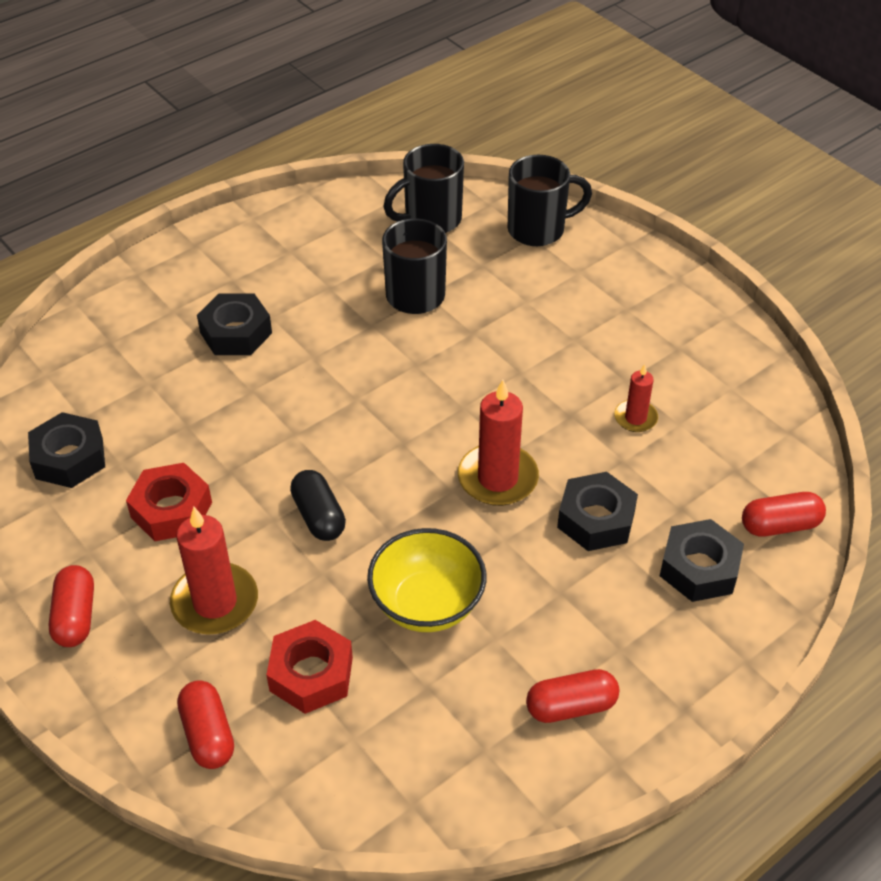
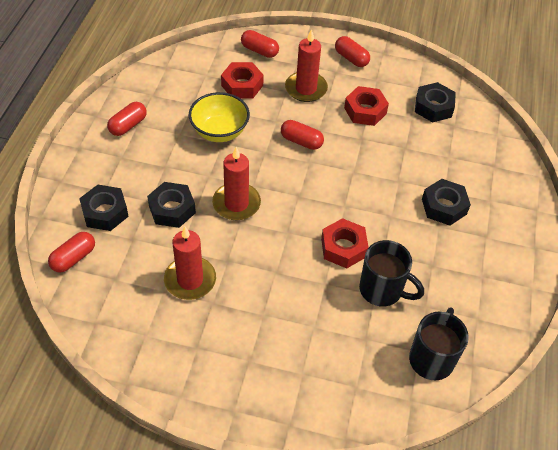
camera: 140 degrees right, 5 degrees up
black capsule [290,470,346,541] -> red capsule [281,120,324,150]
black mug [508,155,592,246] -> none
red candle [614,364,658,432] -> red candle [164,227,216,300], size x1.78
none -> red nut [321,218,369,268]

